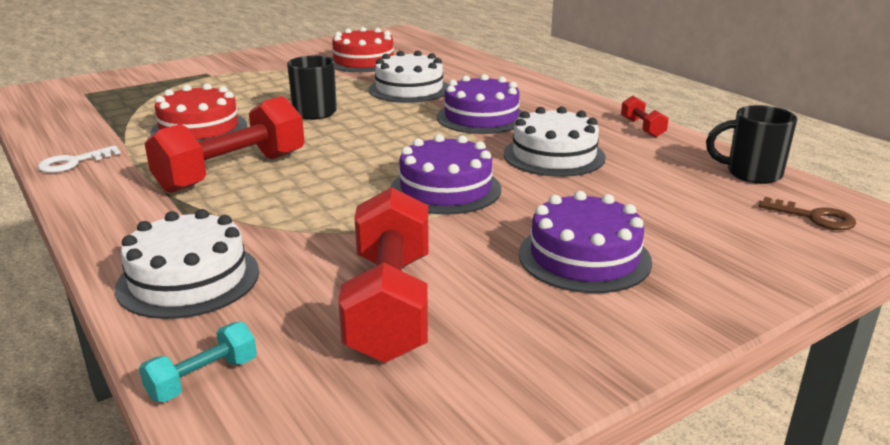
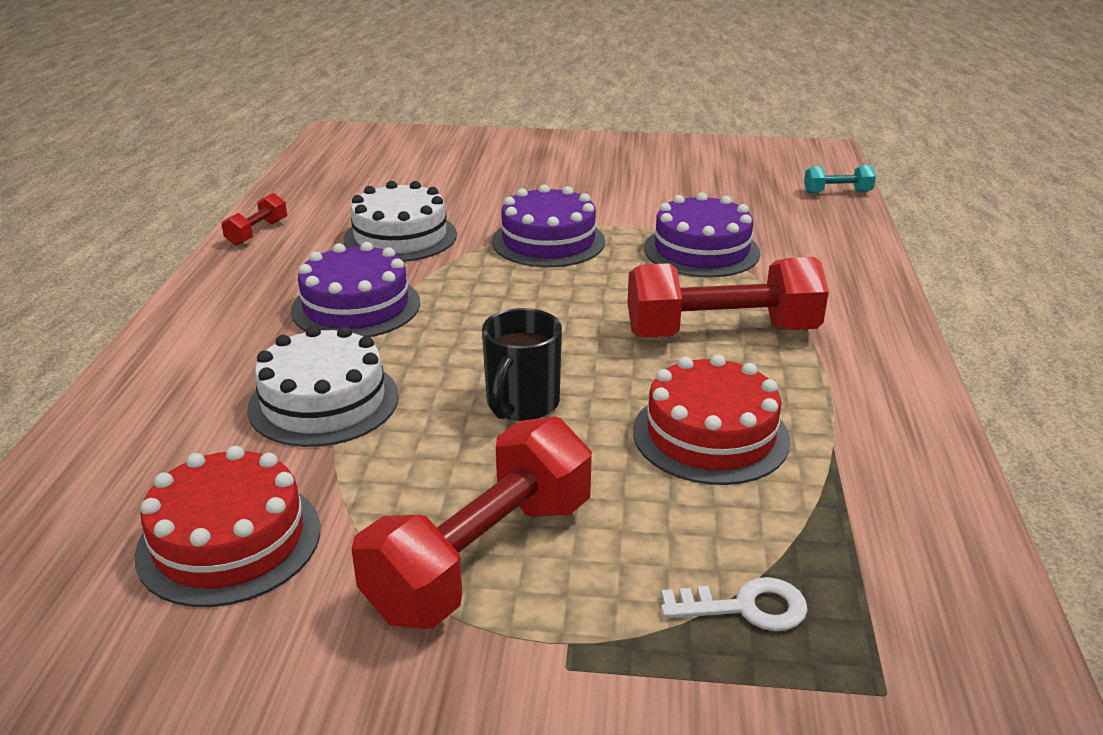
camera: 140 degrees left, 5 degrees up
white key [38,145,121,173] -> white key moved to [661,577,808,631]
white cake [115,209,259,319] -> none
red dumbbell [338,187,429,363] -> red dumbbell moved to [351,416,592,629]
purple cake [519,191,652,293] -> purple cake moved to [644,192,760,278]
black mug [706,105,797,184] -> none
brown key [759,197,856,230] -> none

